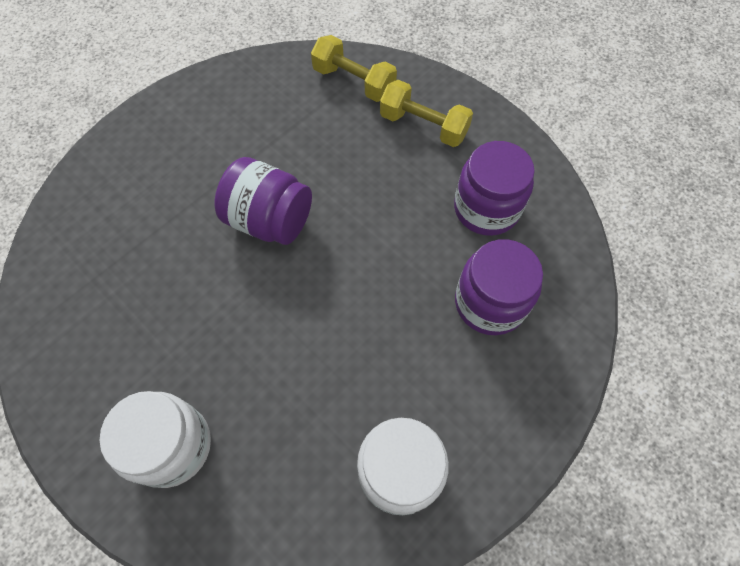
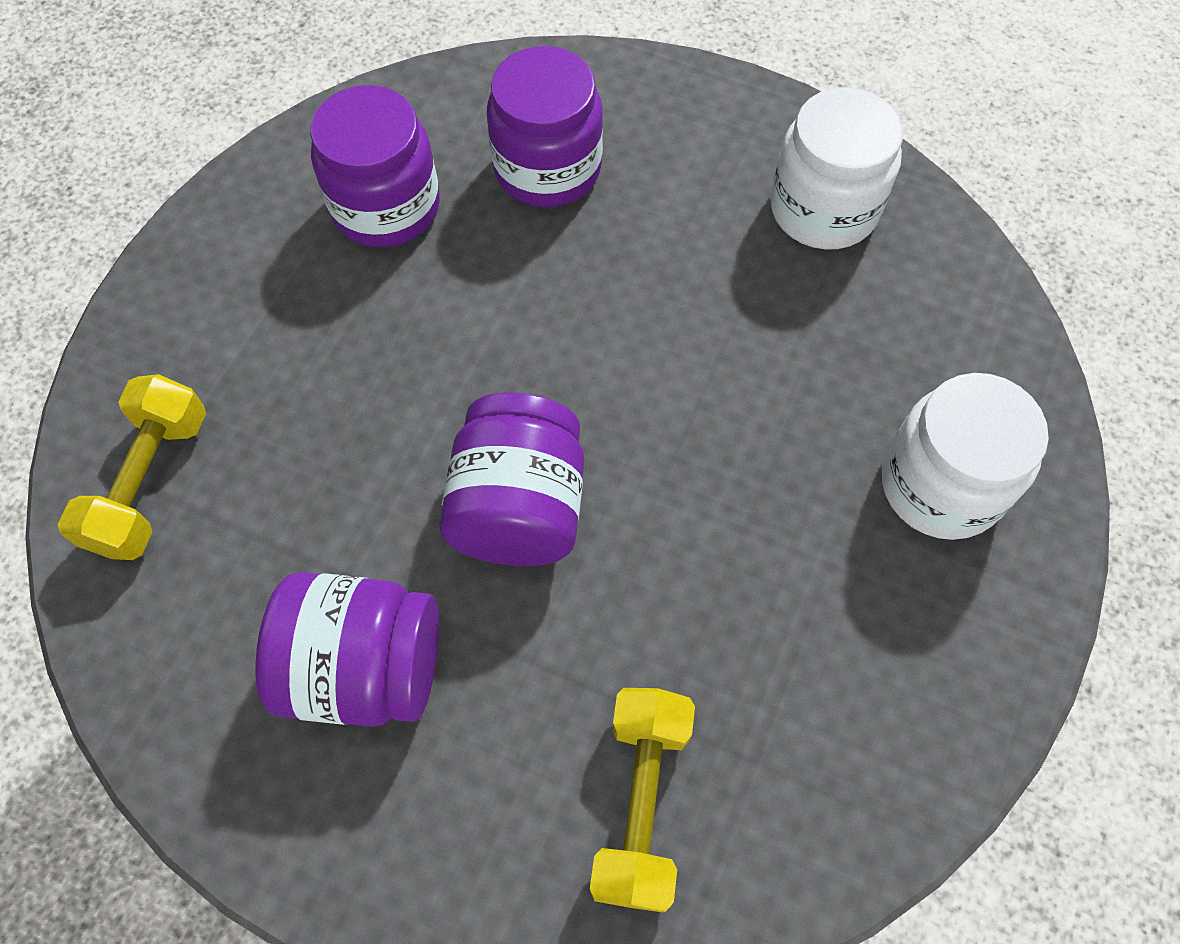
camera: 110 degrees left, 0 degrees up
yellow dumbbell [380,80,473,147] -> yellow dumbbell moved to [590,688,695,913]
none -> purple jar [255,572,439,727]

